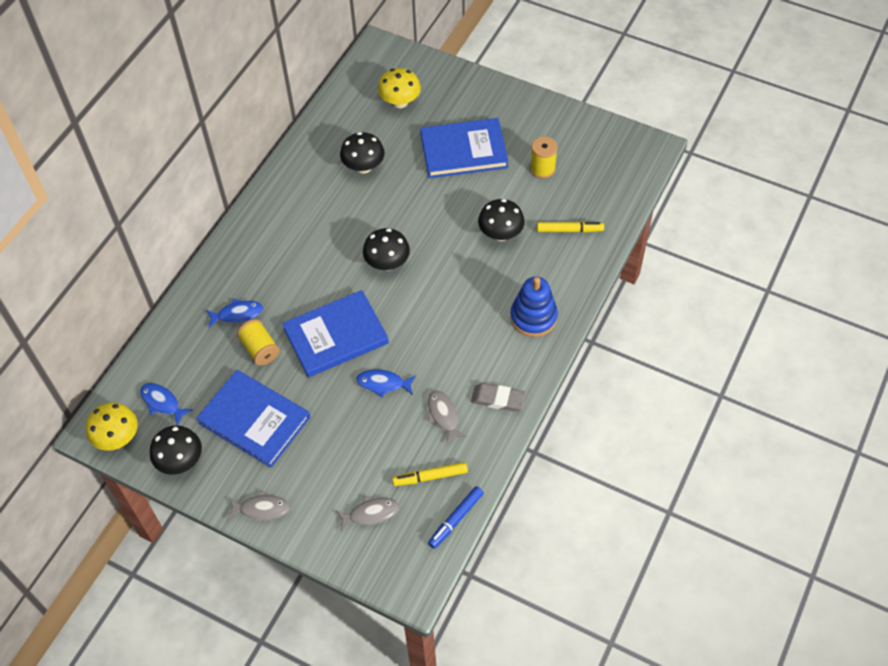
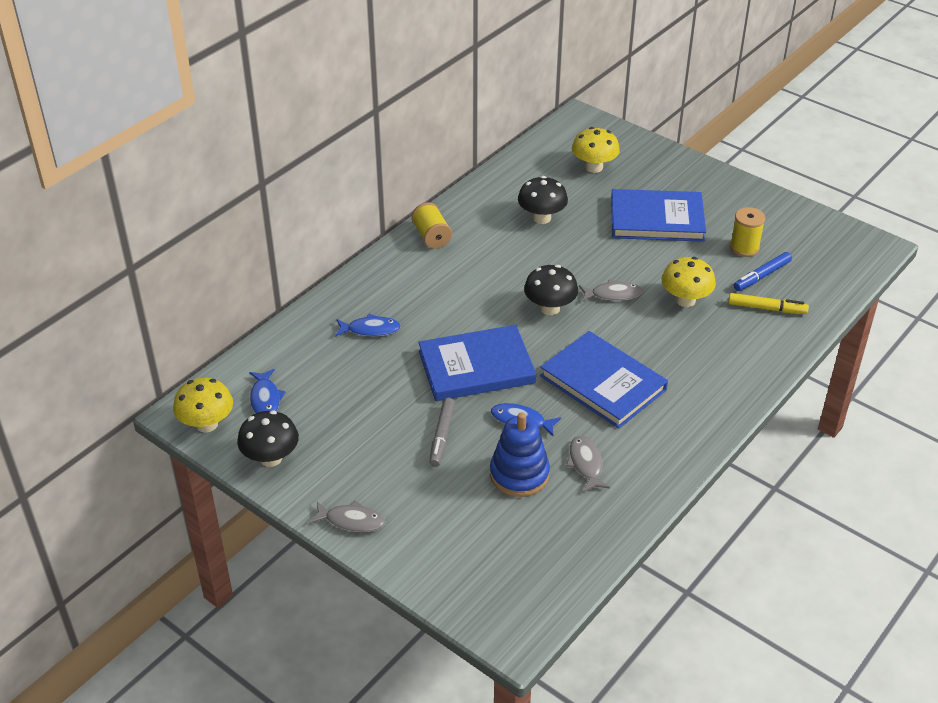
camera: 10 degrees right, 15 degrees down
blue fish [140,383,193,425] -> blue fish turned 150 degrees counterclockwise [249,369,286,413]
blue book [196,370,310,468] -> blue book moved to [540,331,668,429]
yellow spool [237,319,280,366] -> yellow spool moved to [411,202,452,249]
grey fish [335,496,399,532] -> grey fish moved to [579,279,643,302]
yellow marker [392,462,468,486] -> none
blue marker [428,486,484,549] -> blue marker moved to [734,252,792,291]
grey eraser [471,383,526,411] -> none
black mushroom [478,199,525,241] -> yellow mushroom [662,257,716,307]
blue stacking toy [510,277,558,337] -> blue stacking toy moved to [490,412,550,497]
none -> grey marker [429,398,455,467]

